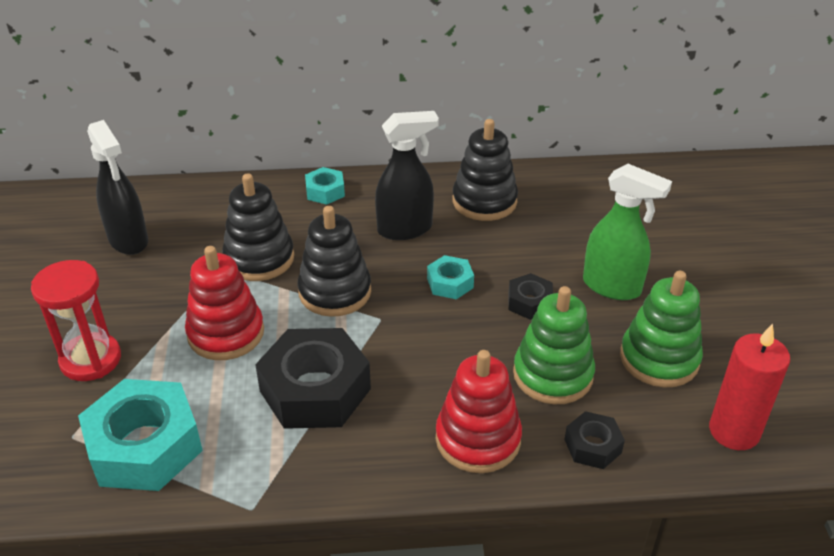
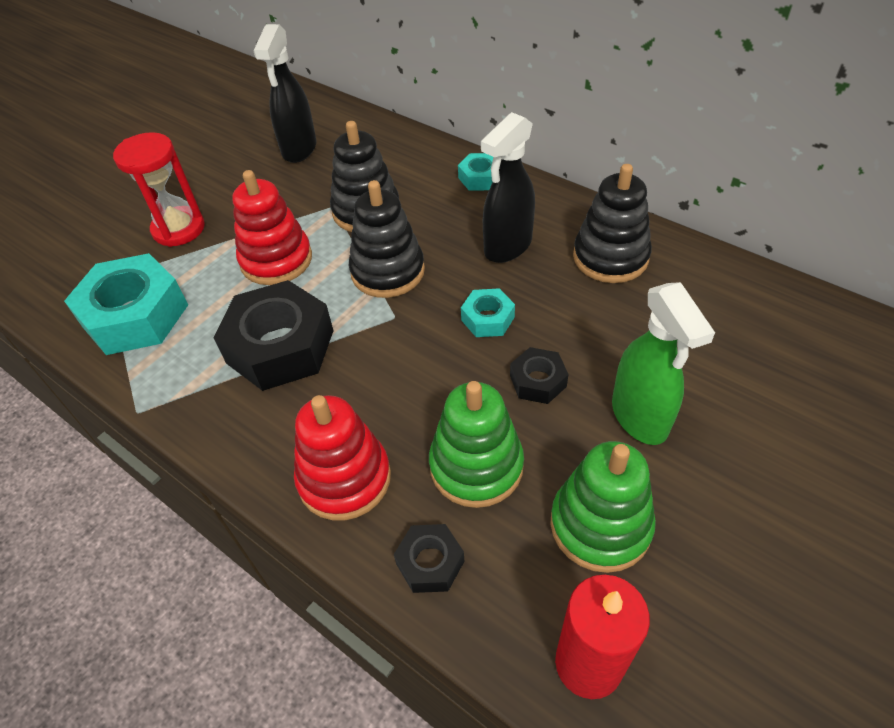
camera: 45 degrees right, 10 degrees up
black spray bottle [375,111,439,240] -> black spray bottle turned 105 degrees clockwise [481,112,535,263]

